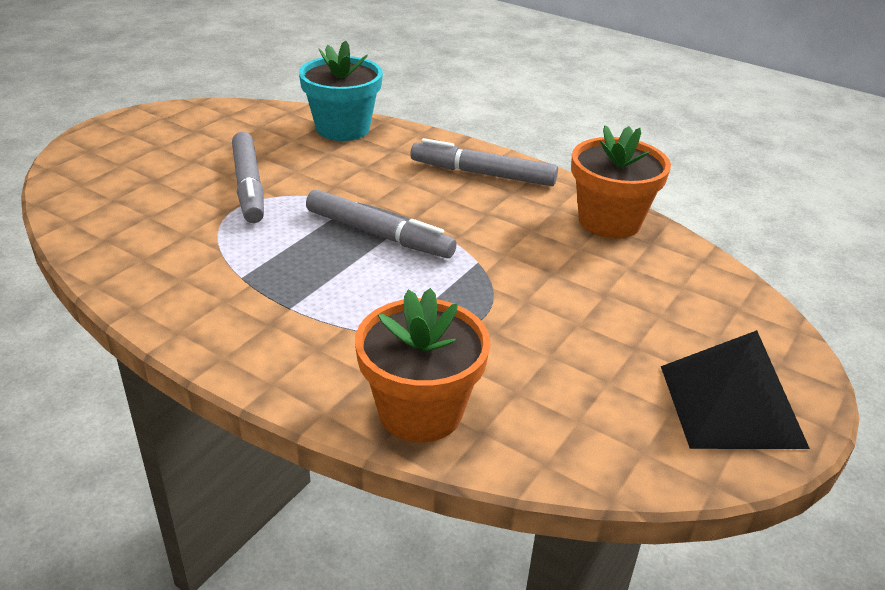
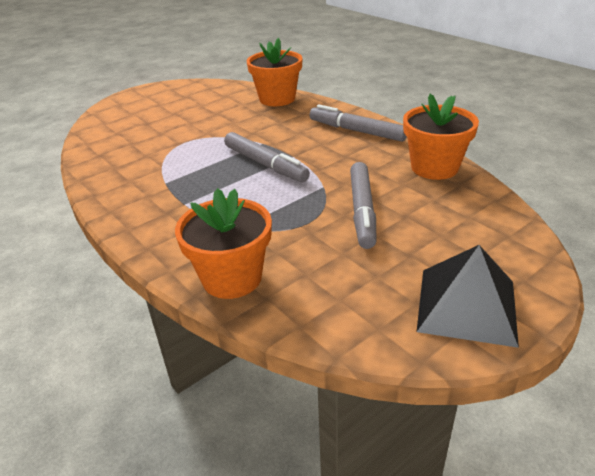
camera: 20 degrees right, 0 degrees up
grey marker [232,132,264,223] -> grey marker moved to [350,162,377,249]
turquoise flower pot [299,40,383,141] -> orange flower pot [247,38,303,106]

